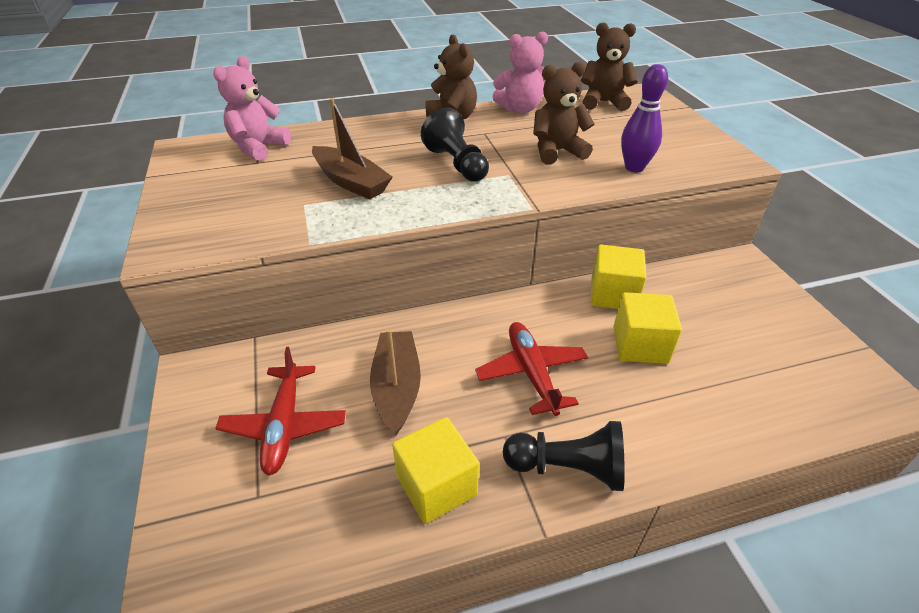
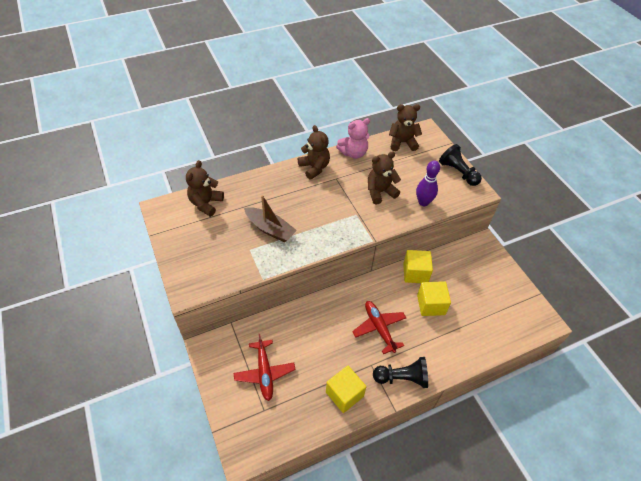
camera: 10 degrees left, 10 degrees up
pink teddy bear [213,56,291,161] -> brown teddy bear [186,160,224,217]
brown boat [370,329,421,435] -> none
black pawn [421,108,489,182] -> black pawn moved to [439,144,482,186]

